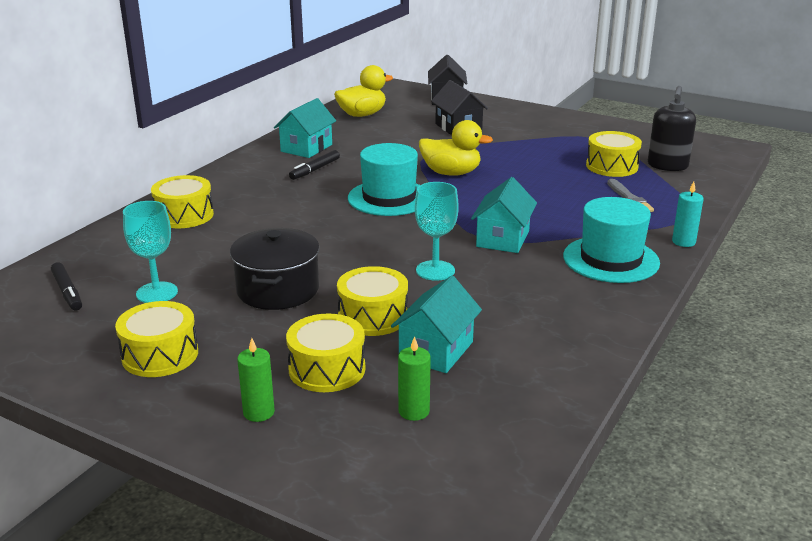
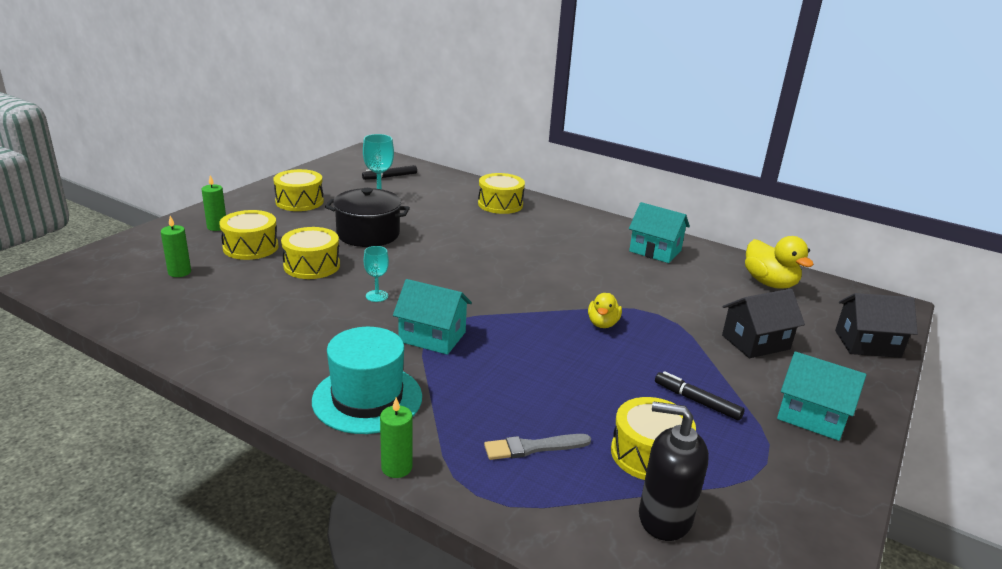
camera: 90 degrees right, 0 degrees up
black marker [289,150,340,180] -> black marker moved to [655,371,744,421]
turquoise hat [348,143,420,216] -> none
turquoise house [391,276,482,373] -> turquoise house moved to [777,351,866,441]
turquoise goblet [415,182,459,281] -> turquoise goblet [364,246,389,302], size x0.63
yellow duck [419,120,493,176] -> yellow duck [588,293,622,328], size x0.61
turquoise candle [672,182,704,247] -> green candle [380,398,413,478]

